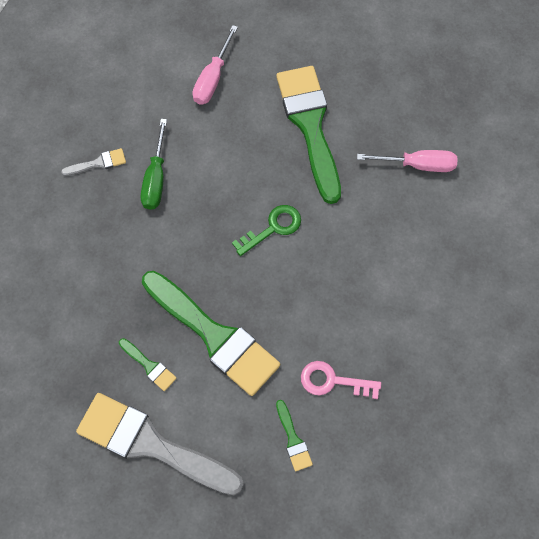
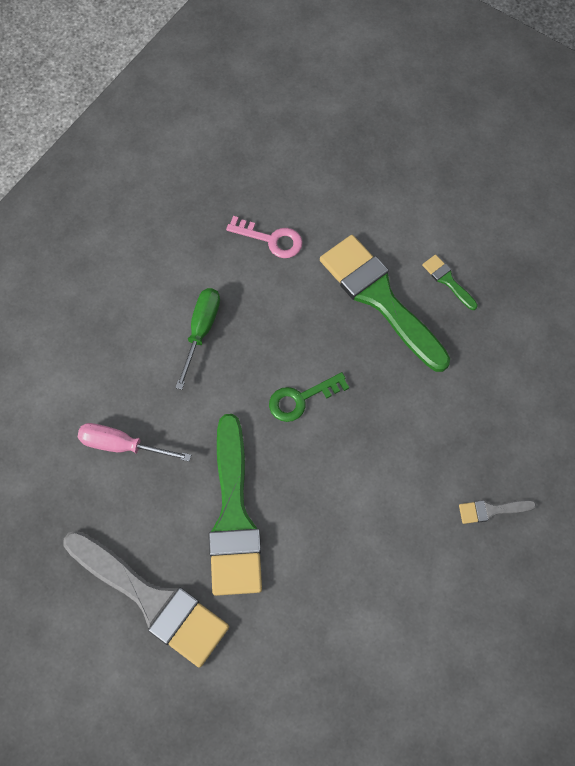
camera: 170 degrees left, 0 degrees up
grey brush [76,393,244,495] -> grey brush moved to [64,530,229,667]
green screwdriver [141,119,167,210] -> green screwdriver moved to [175,288,220,390]
pink screwdriver [192,25,238,104] -> none
green brush [276,400,313,471] -> none

